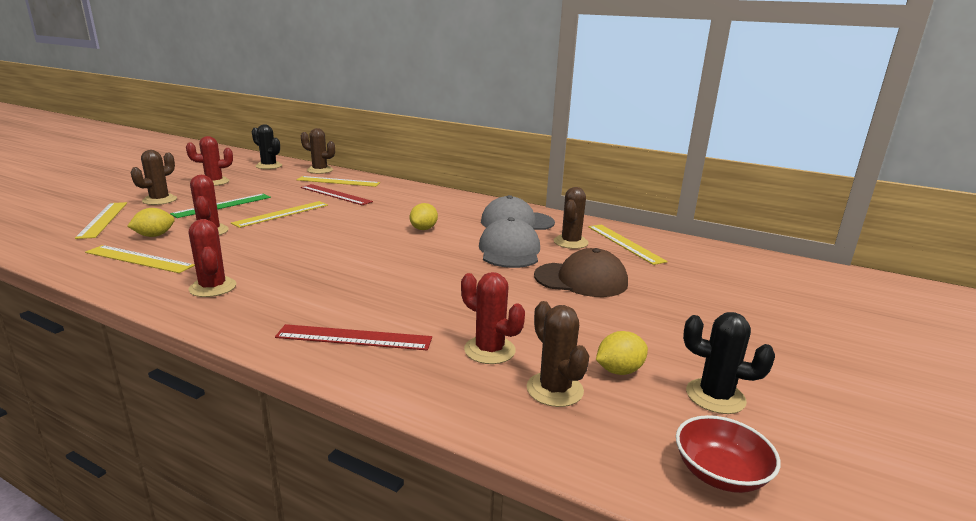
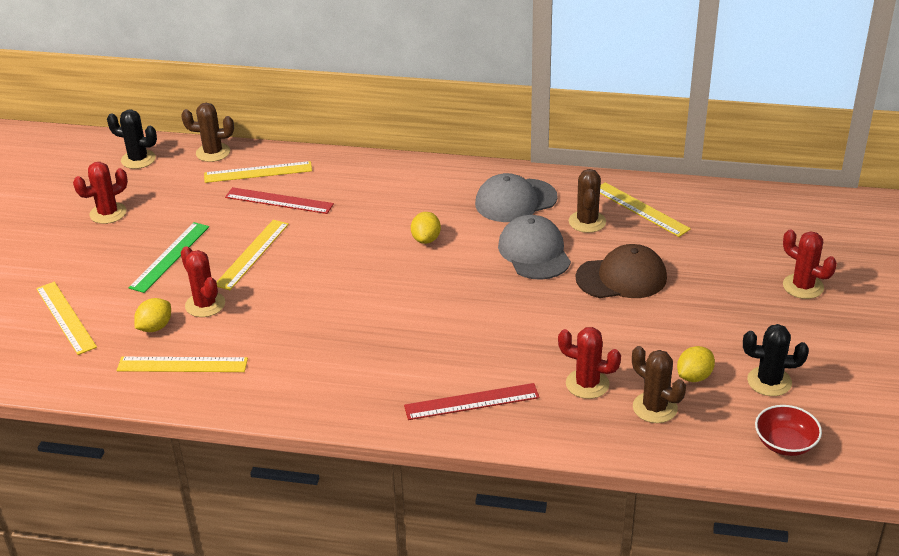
camera: 15 degrees left, 15 degrees up
brown cactus [131,150,177,205] -> none
red cactus [188,219,236,297] -> red cactus moved to [783,229,837,299]

